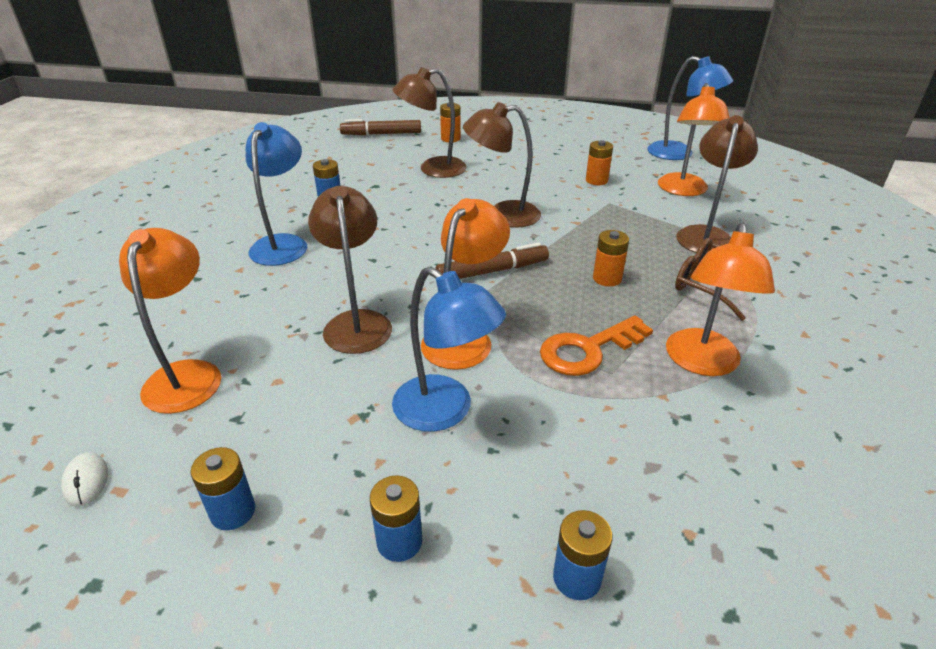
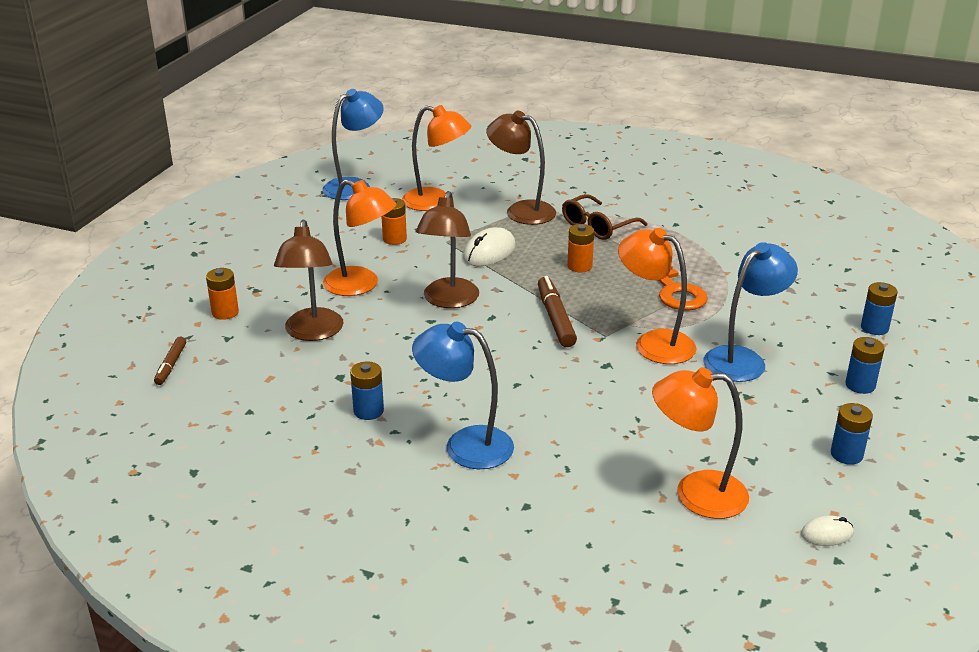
camera: 80 degrees left, 5 degrees down
brown lamp [308,186,392,354] -> none
brown marker [340,119,421,135] -> brown marker [154,336,186,385], size x0.61
orange lamp [666,222,775,376] -> orange lamp moved to [323,179,396,296]
none -> white mouse [463,227,516,266]

